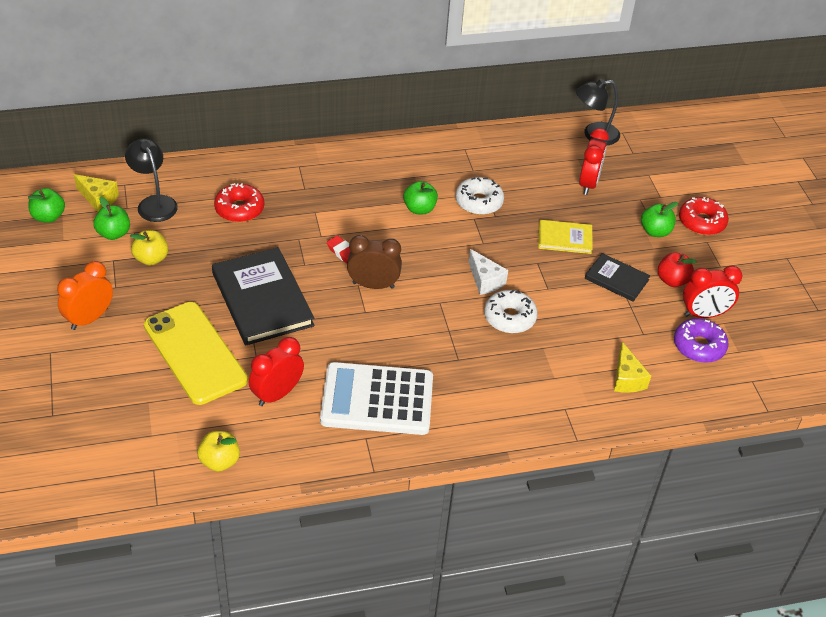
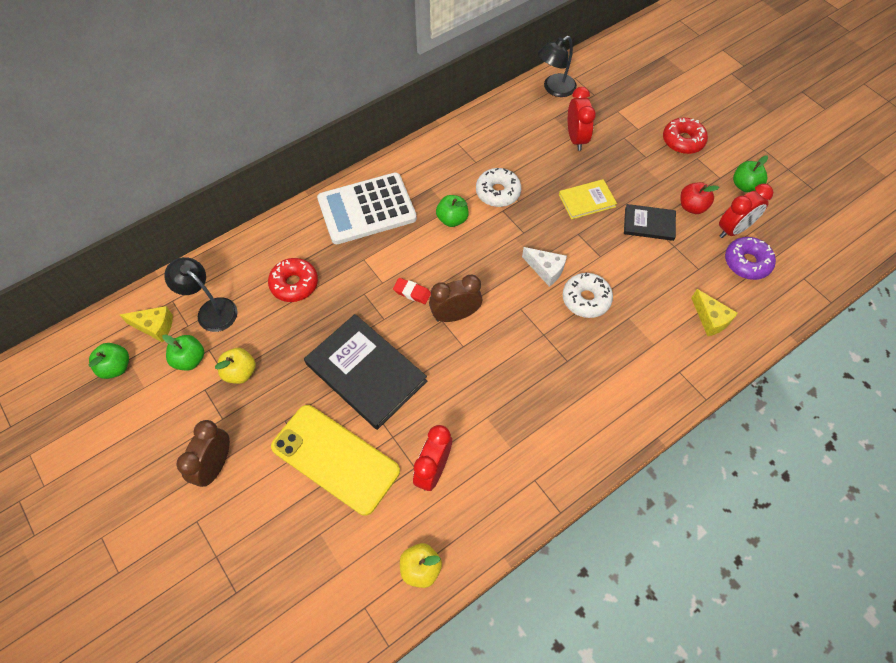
camera: 20 degrees left, 15 degrees up
orange clock [57,261,113,330] -> brown clock [177,420,230,487]
white calculator [320,362,433,435] -> white calculator moved to [317,172,417,245]
green apple [641,202,678,237] -> green apple moved to [733,155,768,192]

